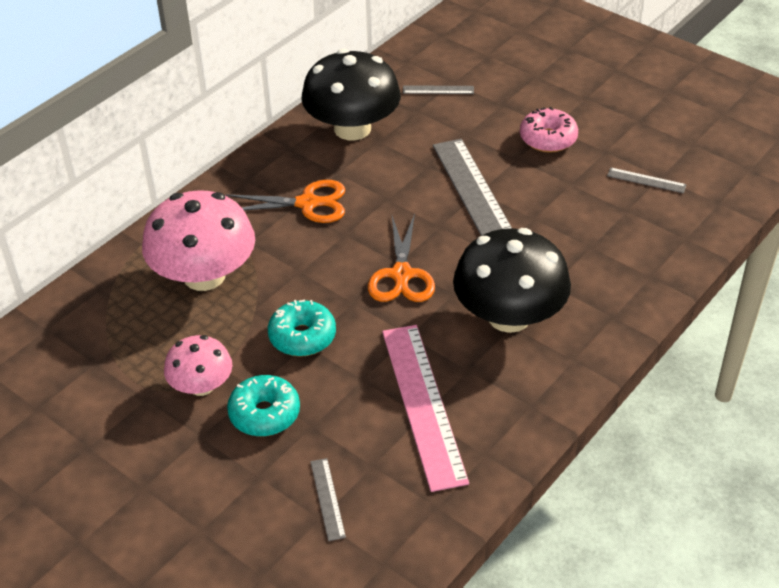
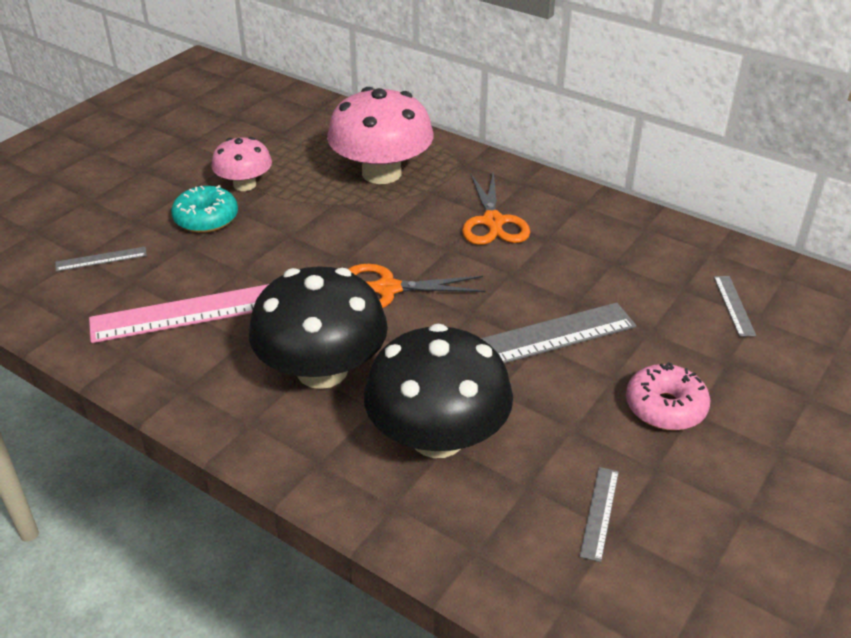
camera: 85 degrees right, 5 degrees down
turquoise donut [268,300,336,357] -> none
black mushroom [301,49,401,140] -> black mushroom moved to [364,324,513,458]

